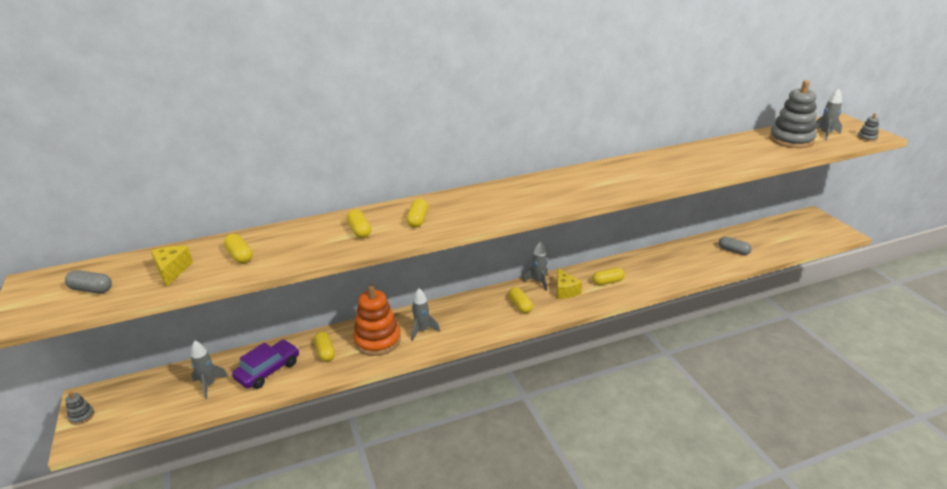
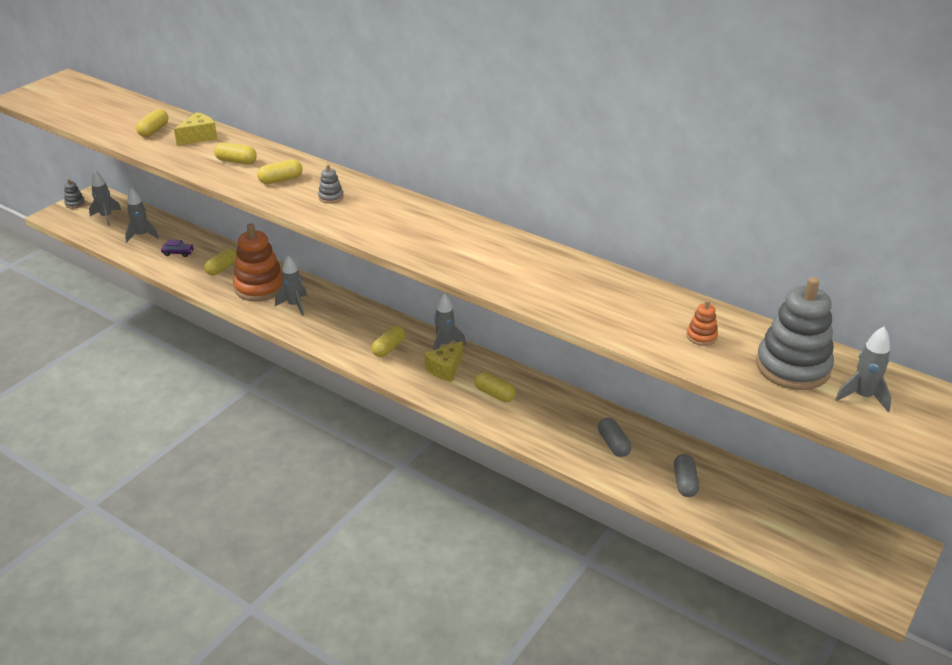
camera: 55 degrees right, 5 degrees up
grey capsule [65,270,112,294] -> grey capsule moved to [598,418,632,457]
yellow cheese [151,246,193,287] -> yellow cheese moved to [174,112,217,146]
purple car [232,340,299,389] -> purple car [161,239,194,257], size x0.49
yellow capsule [347,209,371,238] -> yellow capsule turned 75 degrees clockwise [214,142,257,164]
grey stacking toy [857,113,879,142] -> grey stacking toy moved to [318,164,344,204]
none -> grey rocket [89,170,121,226]
none -> orange stacking toy [687,300,718,346]

